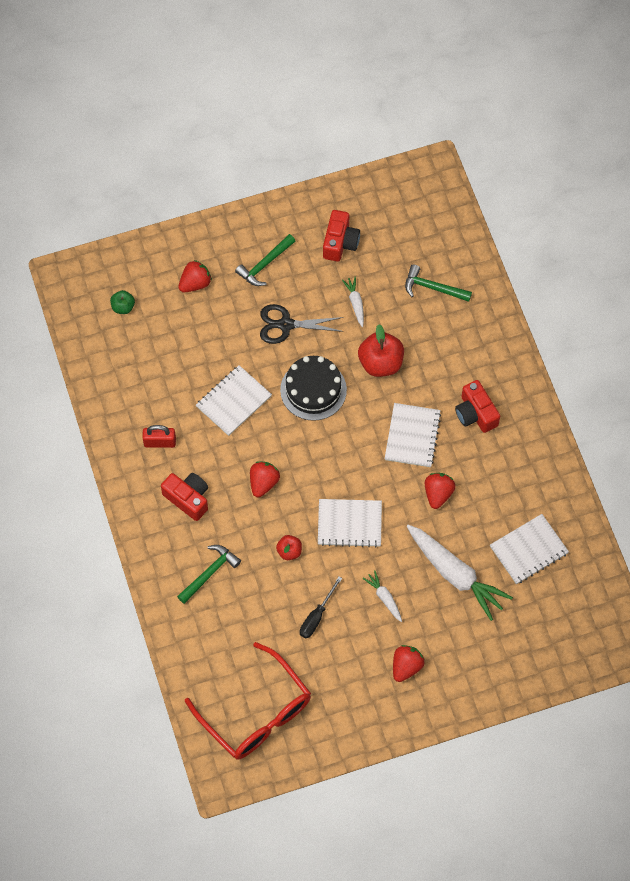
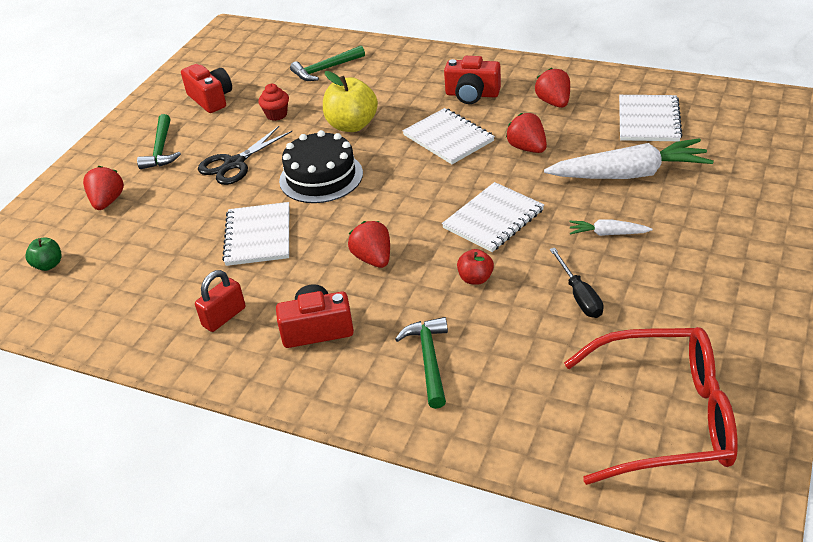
camera: 45 degrees left, 25 degrees down
white carrot [342,276,364,327] -> red cupcake [258,84,289,121]
red apple [358,324,404,377] -> yellow apple [323,71,378,132]
red strawberry [393,645,425,682] -> red strawberry moved to [535,68,570,108]

